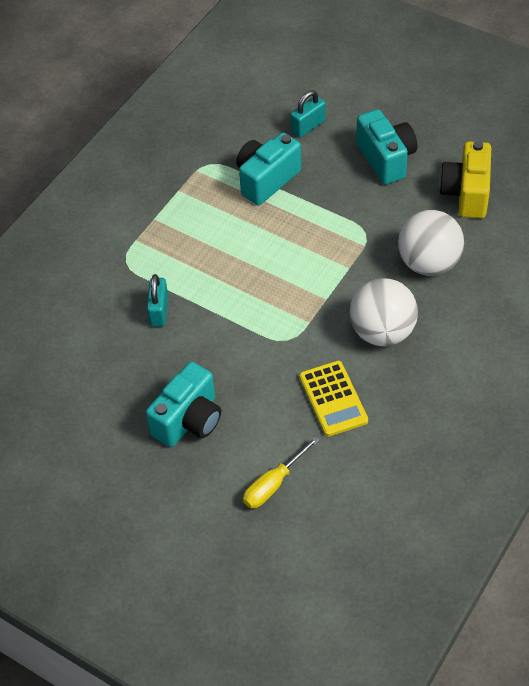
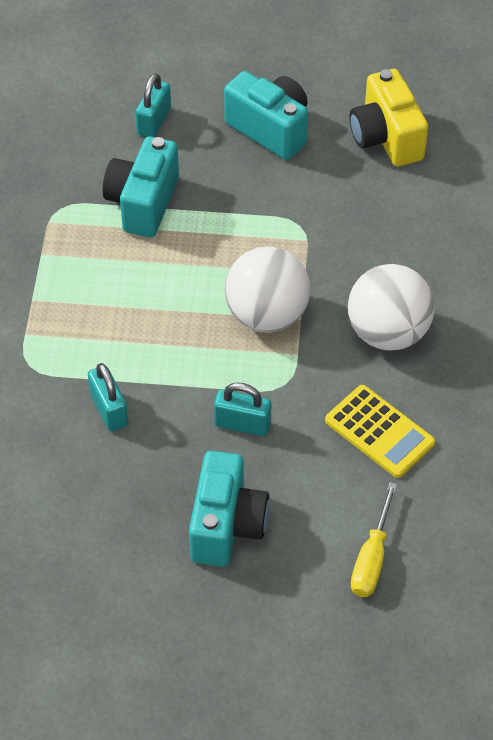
camera: 30 degrees left, 0 degrees up
white ball [398,210,464,276] -> white ball moved to [225,246,310,333]
none -> turquoise padlock [214,383,271,436]

